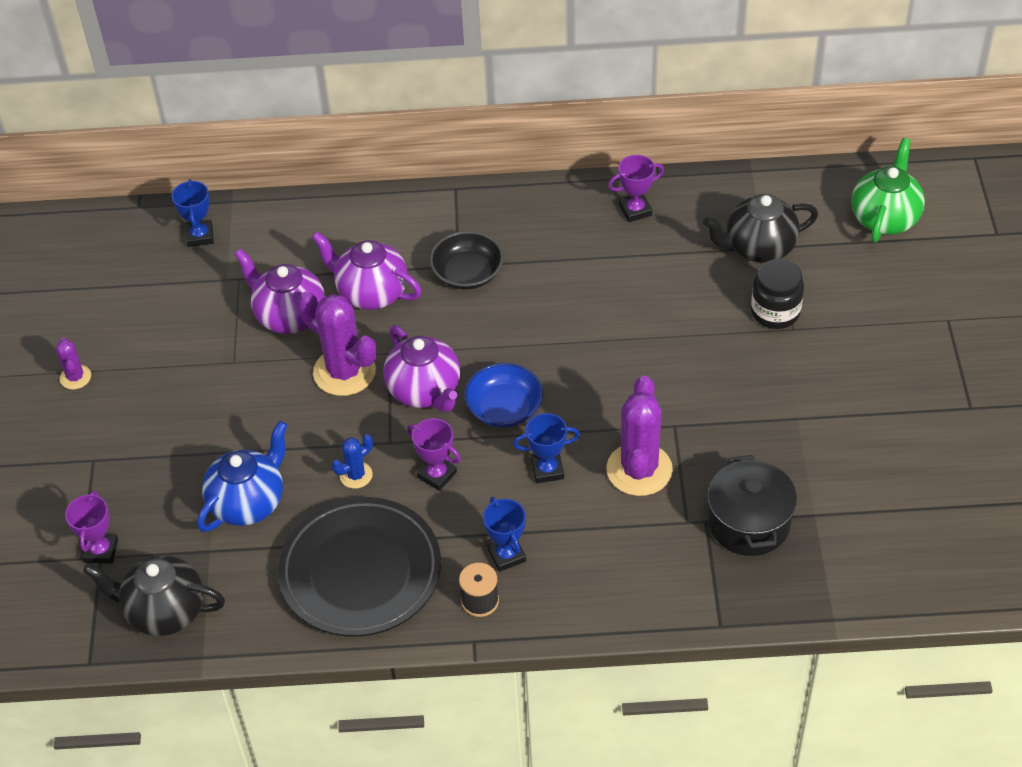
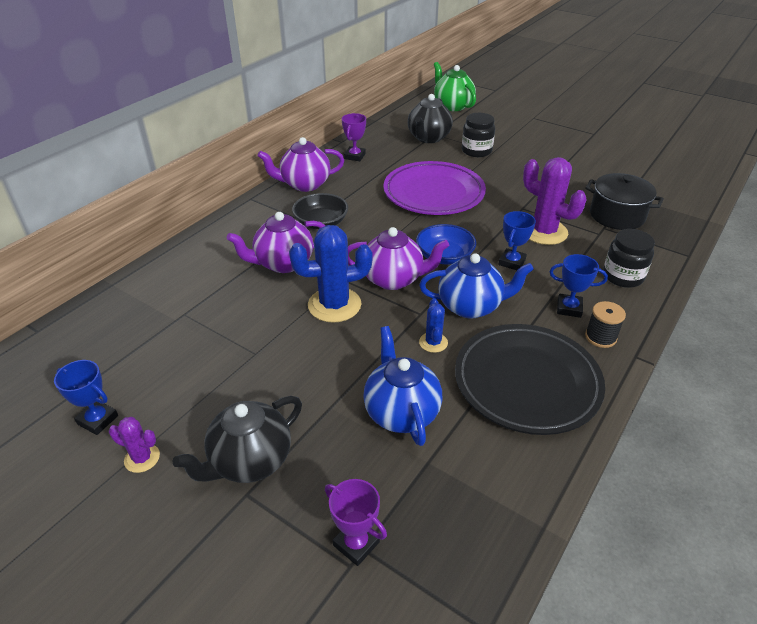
camera: 55 degrees left, 10 degrees down
black teapot [83,555,225,636] -> black teapot moved to [172,396,302,483]
blue trophy [171,179,214,247] -> blue trophy moved to [54,360,118,435]
purple teapot [235,249,325,334] -> purple teapot moved to [257,137,344,192]
purple cactus [297,291,376,396] -> blue cactus [289,225,372,323]
purple trophy [407,418,461,491] -> blue teapot [419,253,534,319]
none -> purple plate [384,161,486,215]
none -> black jar [603,229,655,288]

